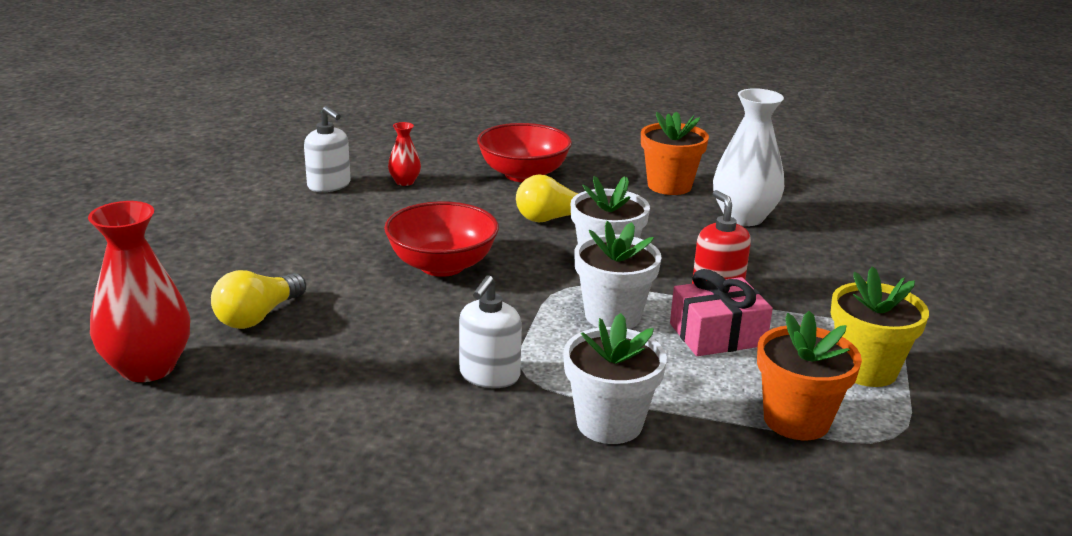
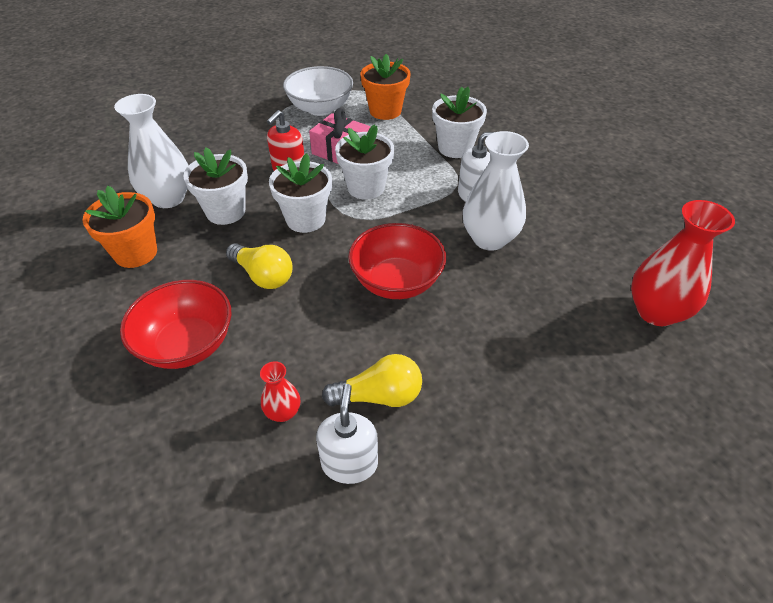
camera: 130 degrees left, 20 degrees up
yellow light bulb [211,270,306,329] -> yellow light bulb moved to [322,354,422,407]
yellow flower pot [831,266,929,387] -> white bowl [283,66,353,116]
none -> white flower pot [184,147,248,225]
none -> white vase [463,131,529,251]

